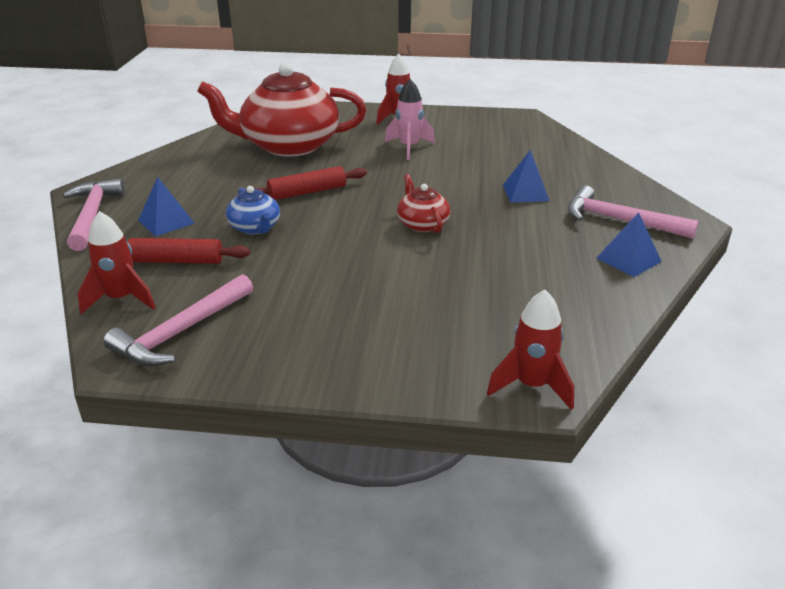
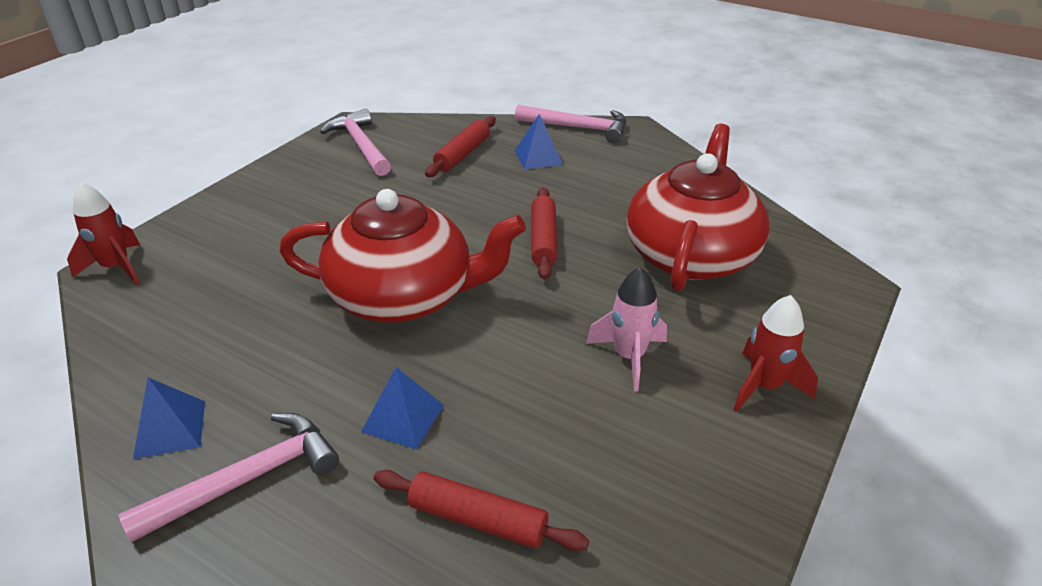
camera: 115 degrees right, 5 degrees up
red rocket [78,211,156,314] -> none
blue teapot [226,186,280,234] -> none
red teapot [397,174,451,233] -> red teapot [279,189,526,323], size x2.24
none -> red rolling pin [374,470,589,551]

